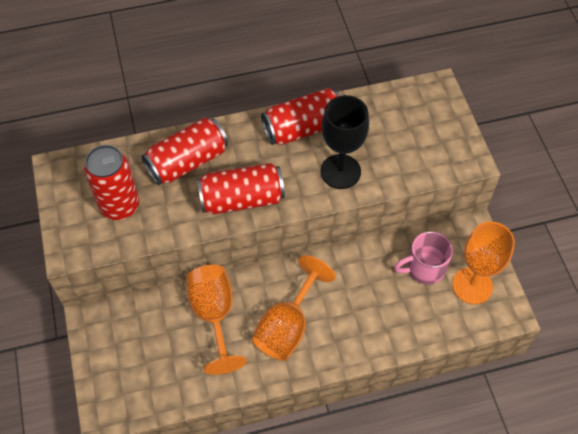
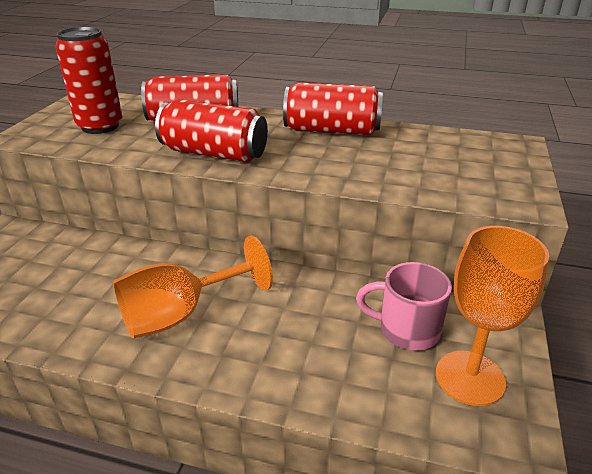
camera: 30 degrees right, 25 degrees down
orange goblet [186,265,247,375] -> none
black goblet [320,95,369,189] -> none

